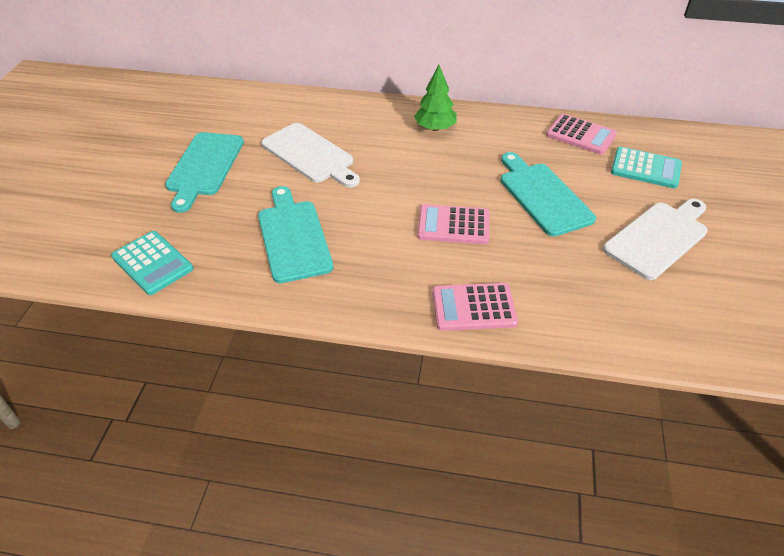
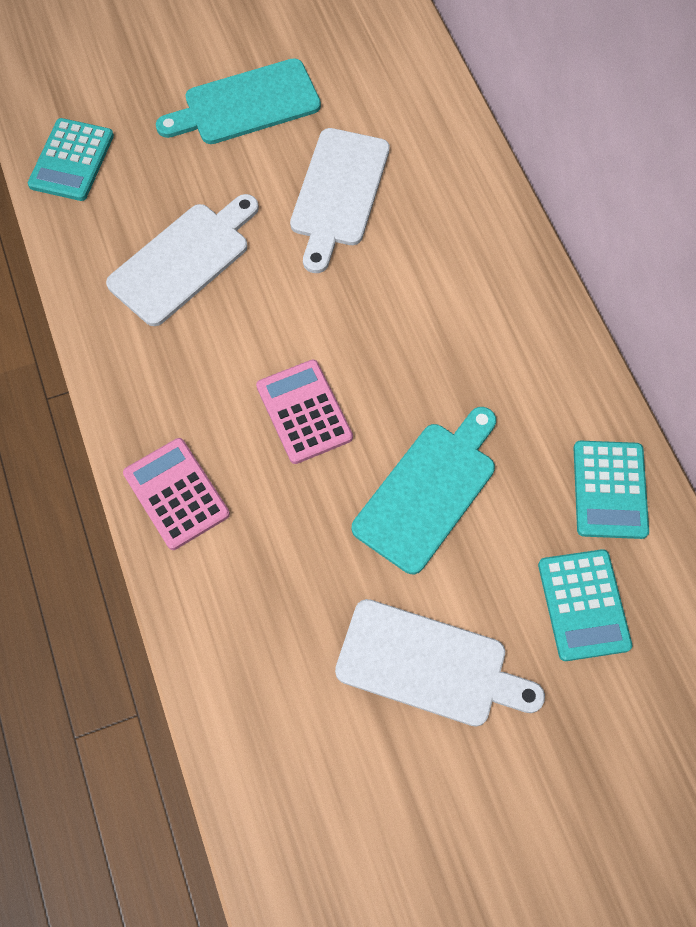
camera: 60 degrees right, 20 degrees up
turquoise cutting board [258,186,334,283] -> white cutting board [106,194,259,326]
green tree [414,65,457,131] -> none
pink calculator [546,114,617,155] -> turquoise calculator [573,441,649,539]

